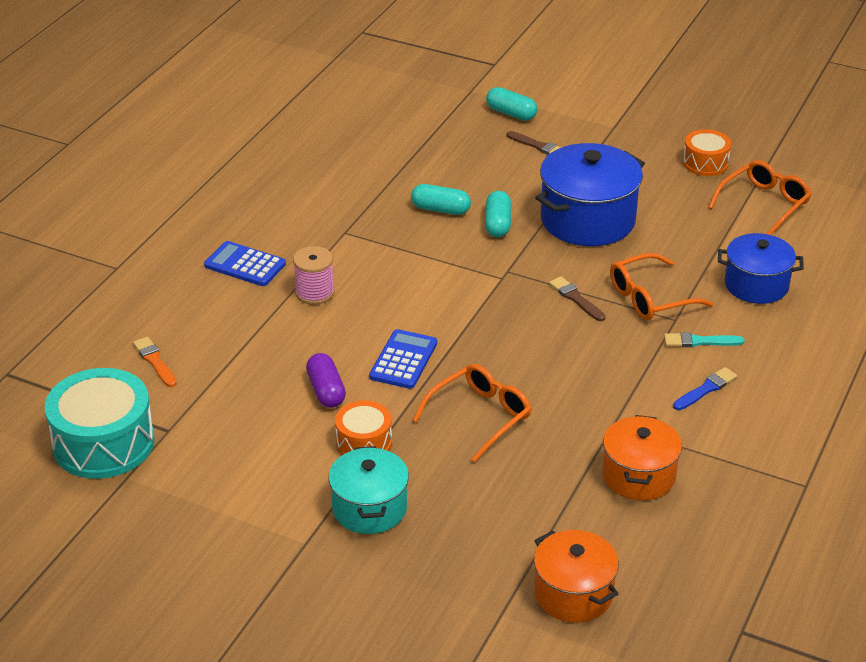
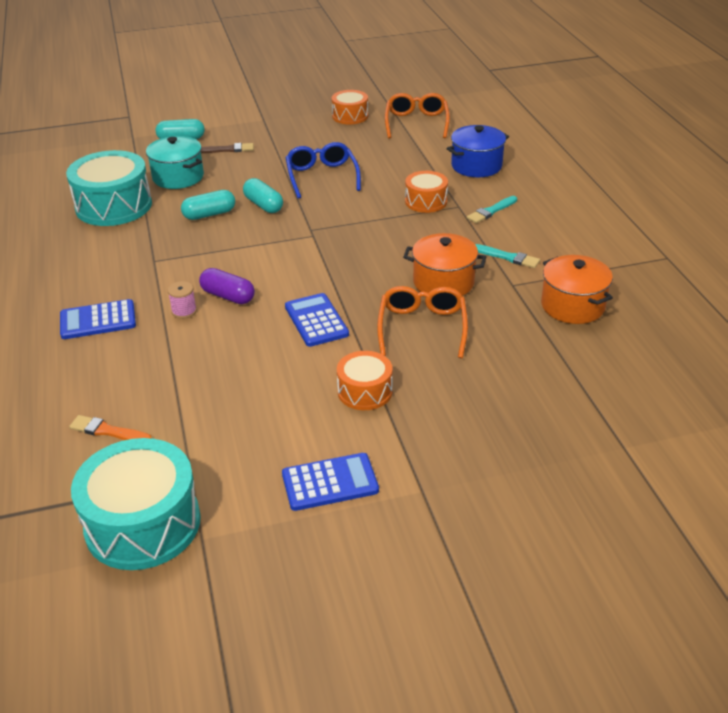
camera: 40 degrees left, 0 degrees up
pink spool [293,246,335,304] -> pink spool [168,281,197,319], size x0.66
purple capsule [306,353,346,408] -> purple capsule moved to [199,268,255,304]
turquoise pot [328,446,409,534] -> turquoise pot moved to [146,136,204,189]
orange pot [534,530,619,623] -> orange pot moved to [403,233,486,296]
blue pot [535,143,645,246] -> blue glasses [285,142,361,199]
brown brush [549,276,606,321] -> none
orange glasses [610,253,714,320] -> orange drum [405,171,448,213]
blue brush [673,367,737,410] -> none
none -> turquoise drum [66,150,152,226]
none -> blue calculator [282,453,379,511]
none -> turquoise brush [475,244,540,268]

